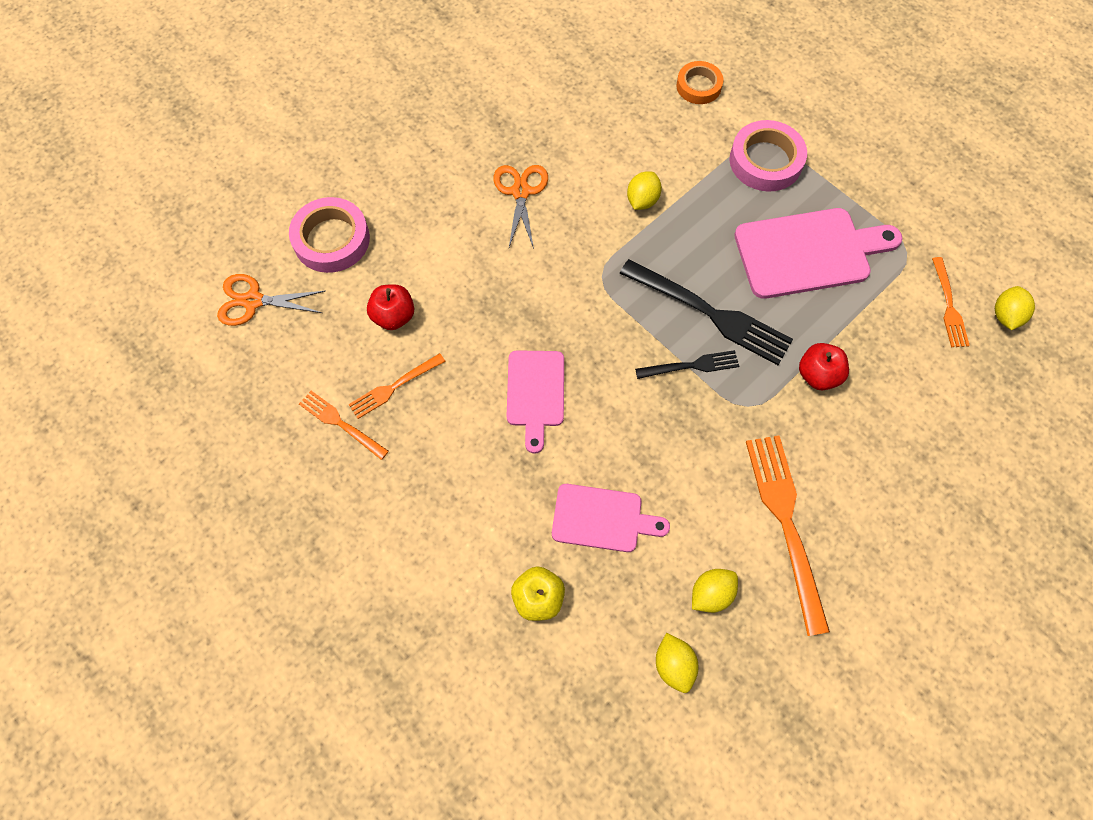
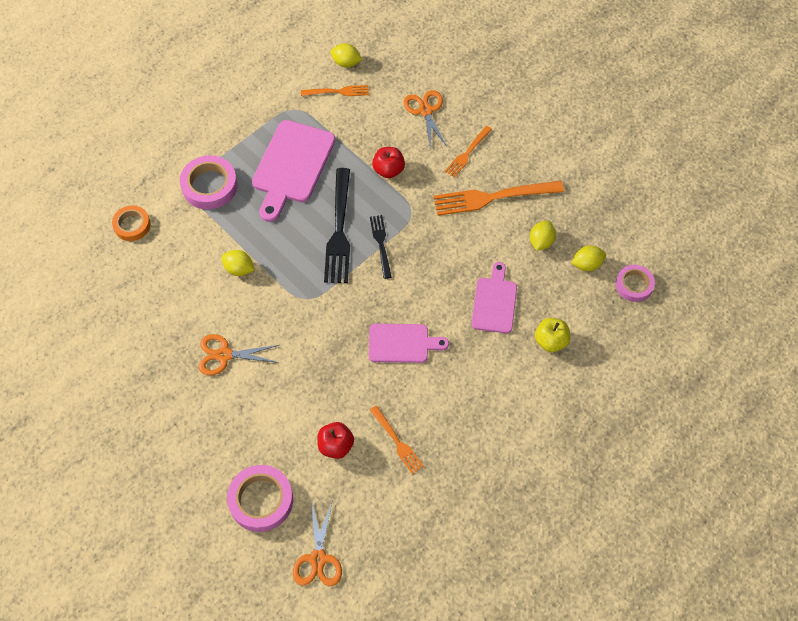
camera: 90 degrees left, 5 degrees down
orange fork [299,391,389,460] -> orange fork moved to [445,126,492,178]
black fork [619,259,793,365] -> black fork turned 150 degrees clockwise [324,168,350,283]
yellow lemon [692,569,738,613] -> yellow lemon turned 60 degrees clockwise [530,221,556,251]
pink cutting board [734,208,902,299] -> pink cutting board turned 150 degrees counterclockwise [252,120,335,222]
none -> orange scissors [404,90,448,148]
none -> pink tape [615,265,655,302]

